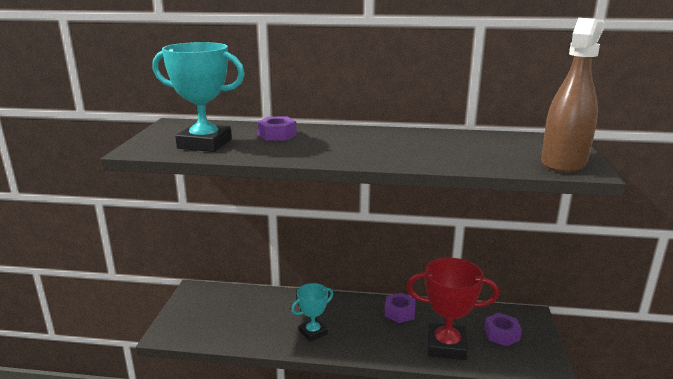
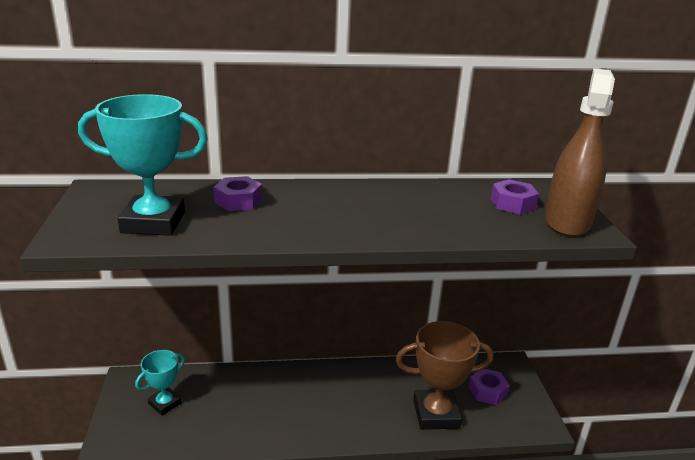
camera: 15 degrees left, 5 degrees up
turquoise trophy [291,283,333,342] -> turquoise trophy moved to [135,350,185,416]
purple nut [385,293,416,323] -> purple nut moved to [491,179,539,214]
red trophy [406,258,499,360] -> brown trophy [396,321,494,430]

